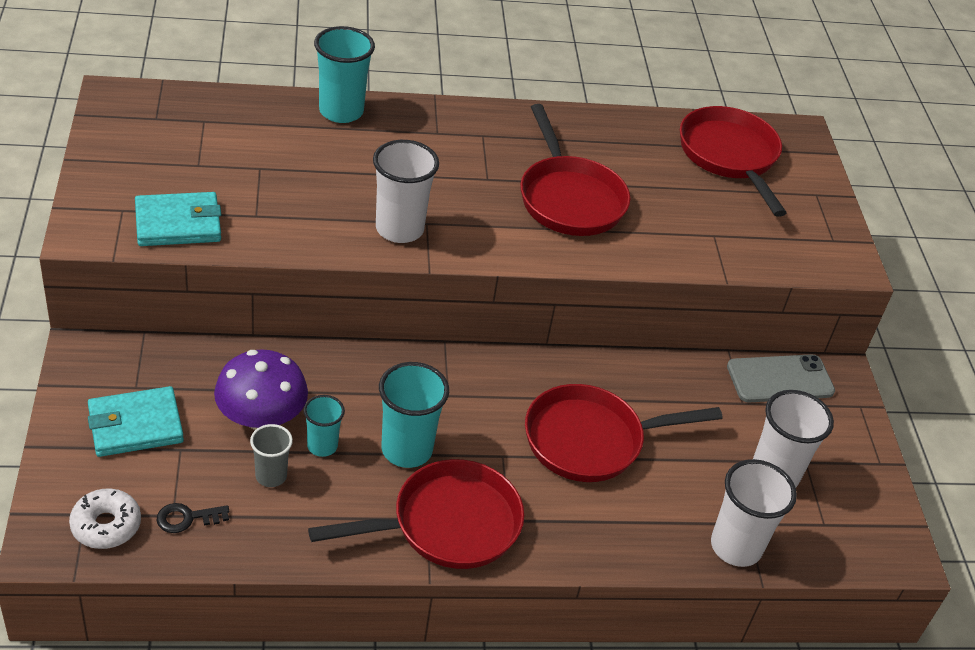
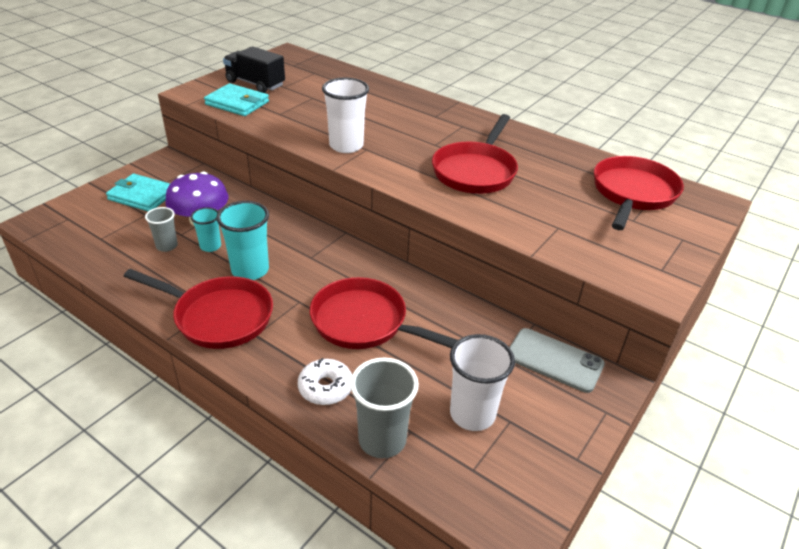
camera: 45 degrees right, 5 degrees down
white donut [69,488,141,549] -> white donut moved to [298,358,352,405]
black key [157,503,229,533] -> none
turquoise cup [314,26,375,123] -> none
white cup [711,459,797,567] -> grey cup [350,358,419,458]
none -> black truck [223,46,285,93]

